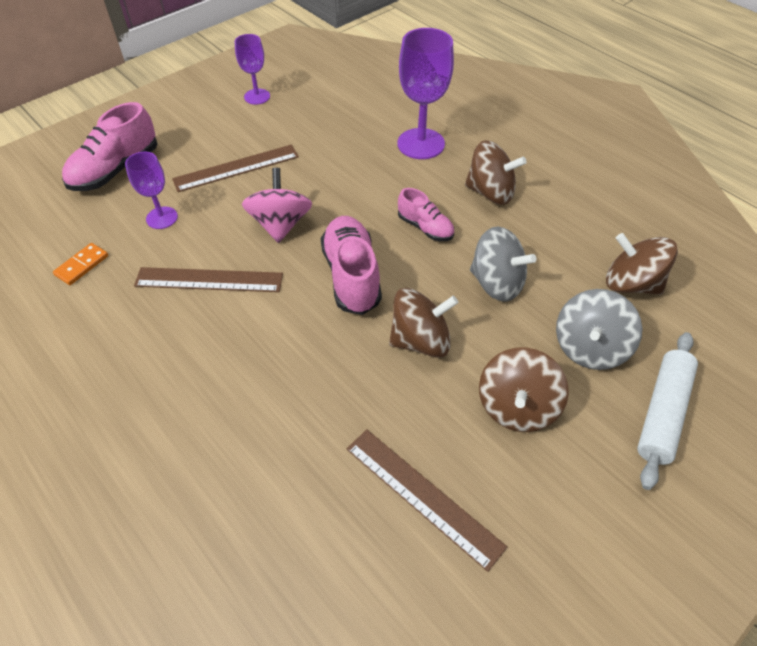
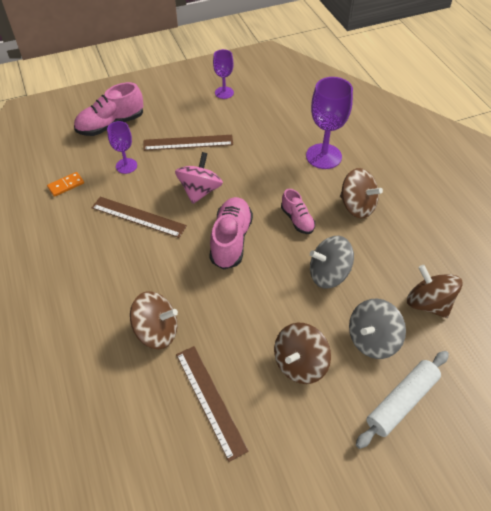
camera: 20 degrees right, 0 degrees up
brown spinning top [389,288,458,357] -> brown spinning top moved to [130,291,178,349]
grey spinning top [470,227,536,302] -> grey spinning top turned 120 degrees clockwise [310,236,354,288]

